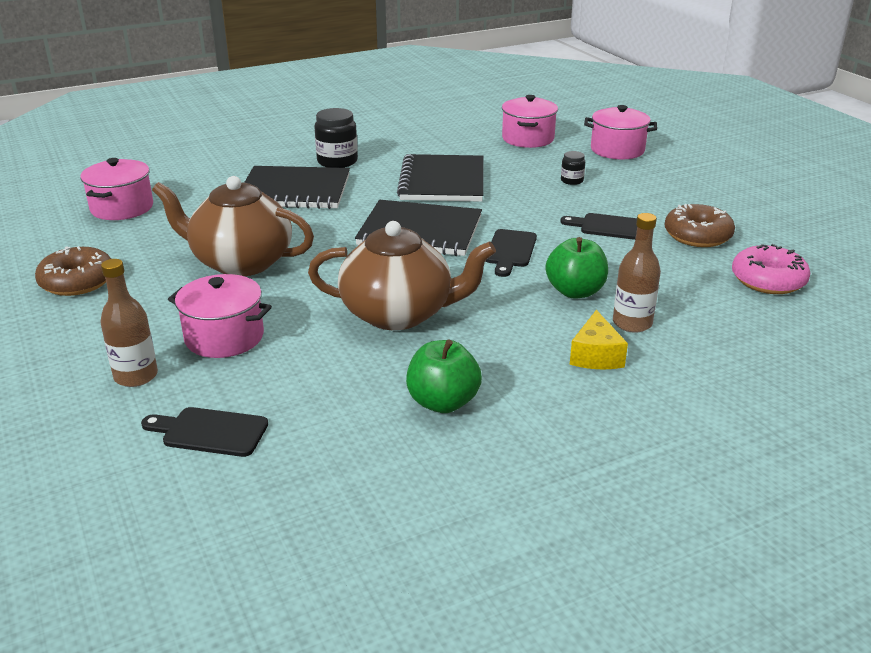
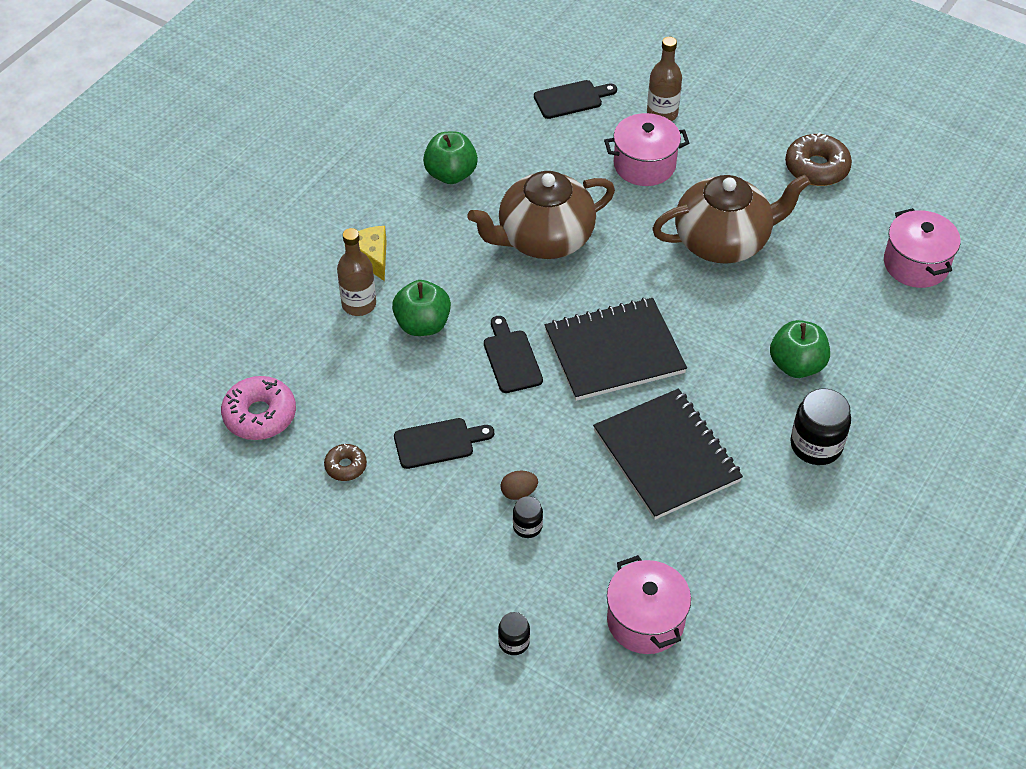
camera: 150 degrees right, 20 degrees up
black notebook [244,166,350,209] -> green apple [770,320,830,378]
pink pot [584,105,657,159] -> black jar [498,612,530,655]
brown donut [665,204,735,247] -> brown donut [324,444,367,481], size x0.56
none -> brown egg [500,471,538,500]

